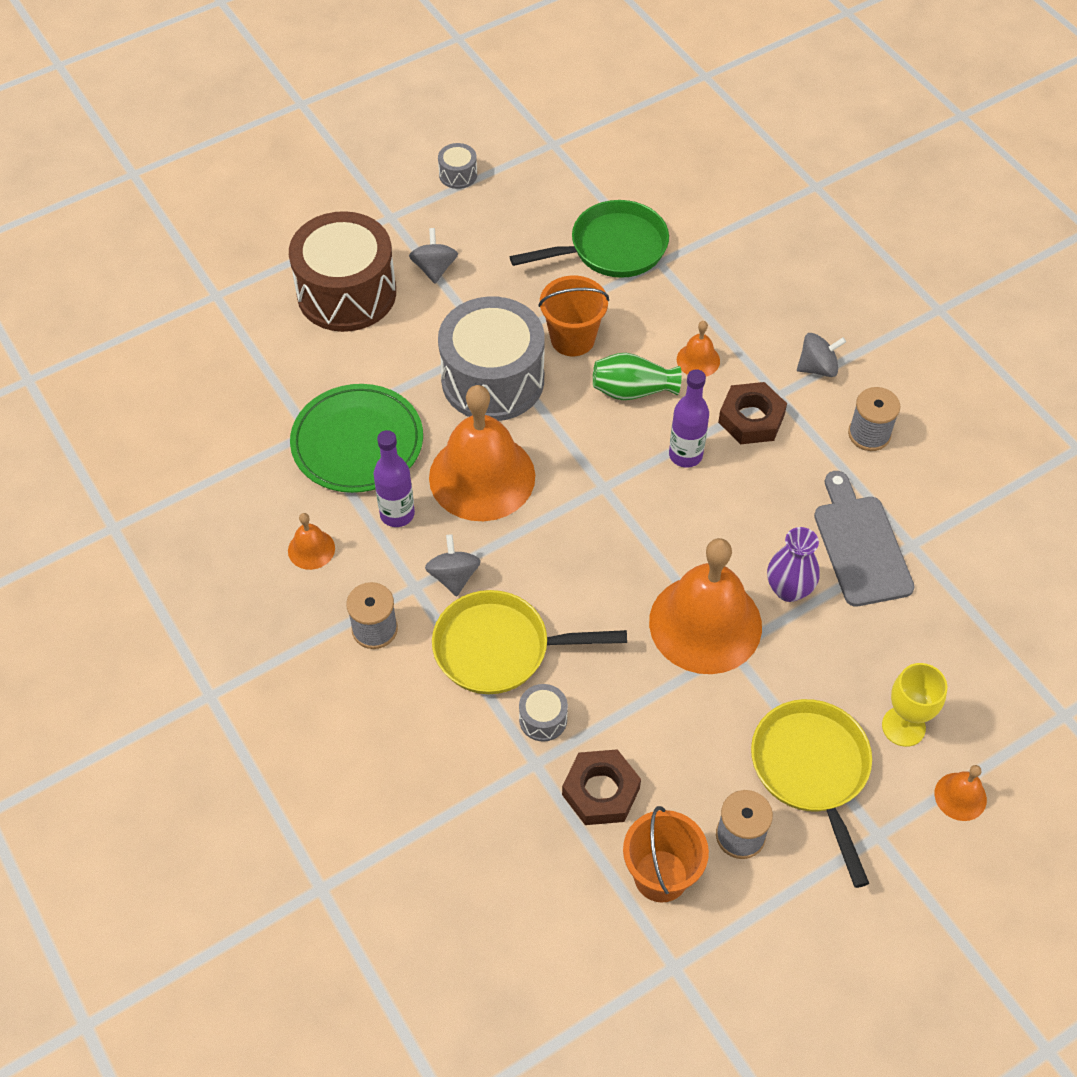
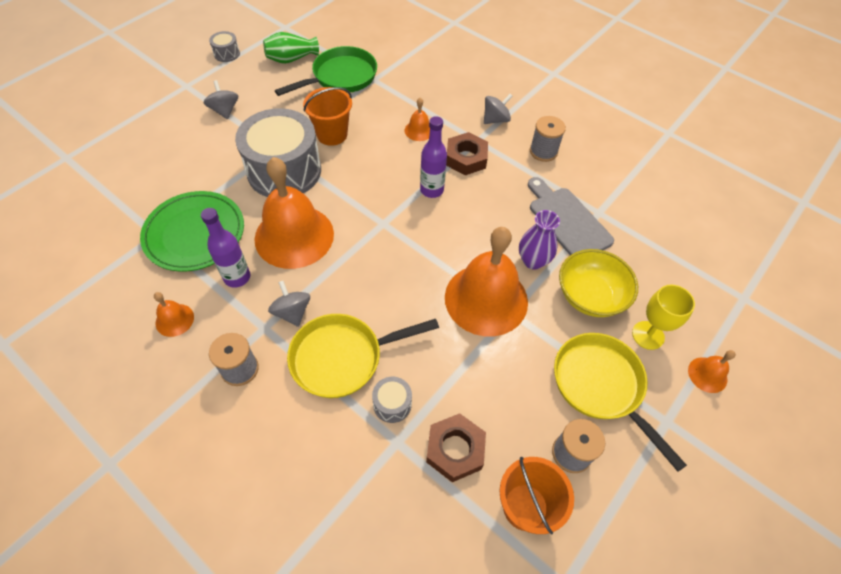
camera: 20 degrees left, 0 degrees up
brown drum [289,211,396,332] -> none
green vase [593,353,682,400] -> green vase moved to [263,32,319,64]
none -> yellow bowl [559,249,638,317]

